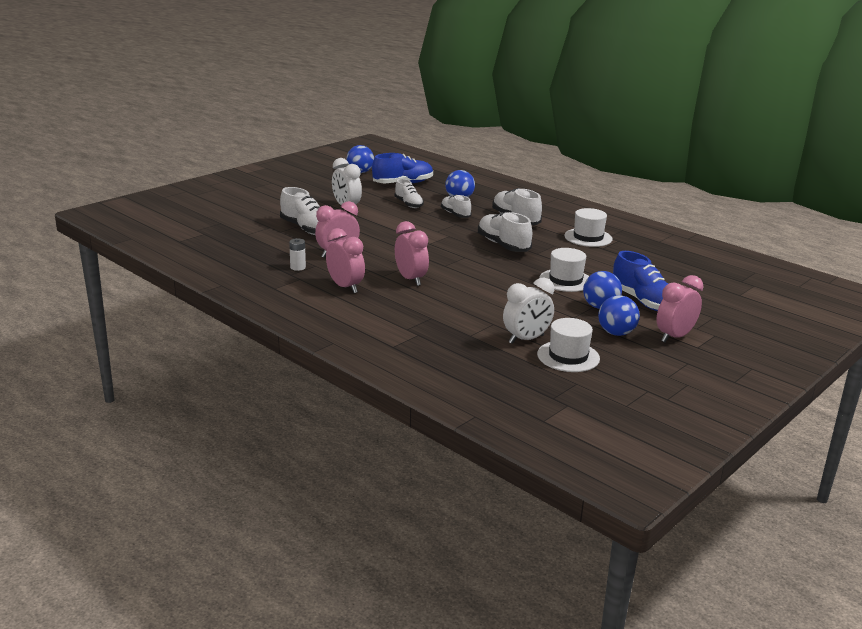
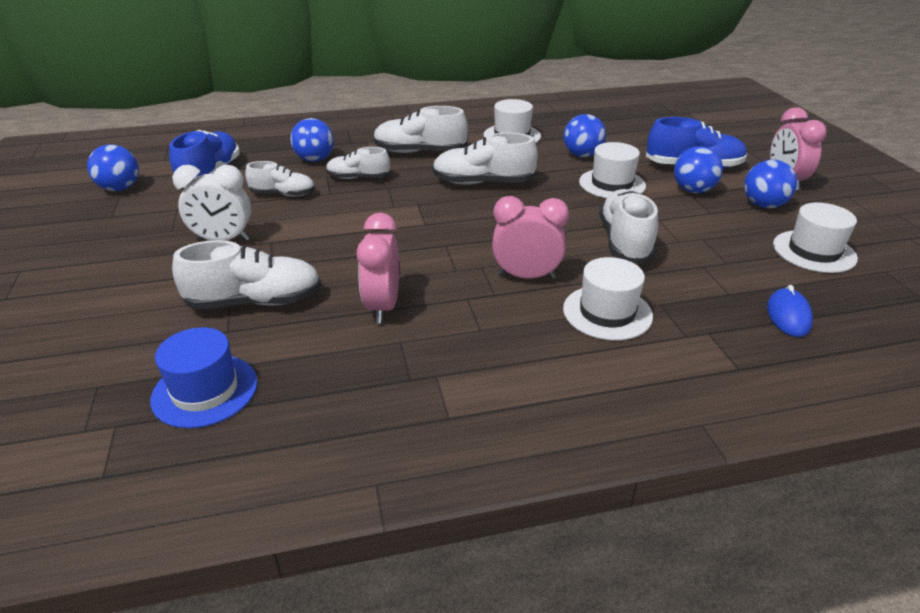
camera: 55 degrees left, 10 degrees up
white battery [289,238,306,271] -> none
pink clock [326,228,365,293] -> none
white clock [503,278,554,344] -> none
none -> blue hat [150,327,258,428]
none -> blue ball [563,114,606,157]
none -> white hat [563,257,653,340]
none -> white shoe [599,189,658,264]
none -> blue mouse [767,285,813,337]

